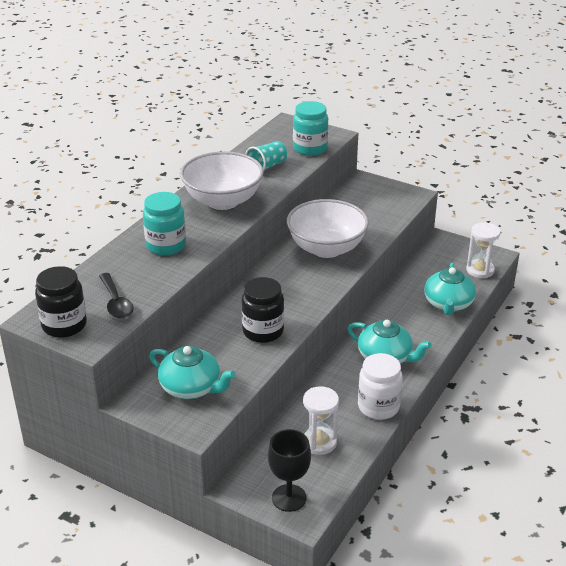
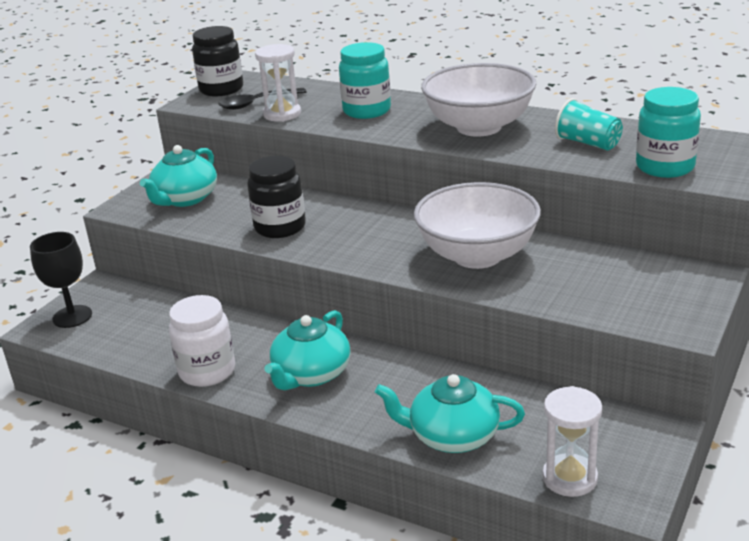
camera: 90 degrees right, 5 degrees down
white hourglass [303,386,339,455] -> white hourglass moved to [255,44,301,122]

